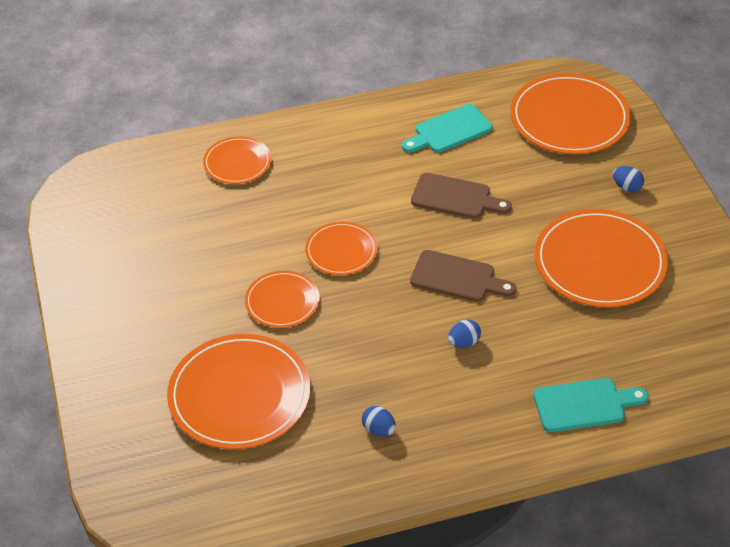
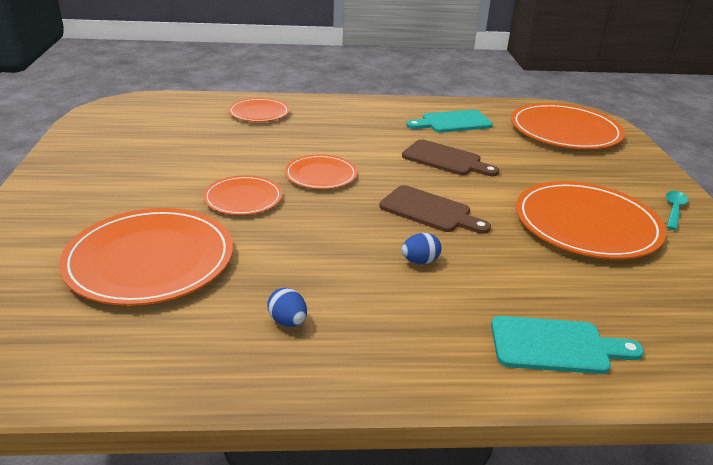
camera: 10 degrees right, 15 degrees down
blue egg [613,166,644,192] -> none
none -> turquoise spoon [666,191,689,230]

